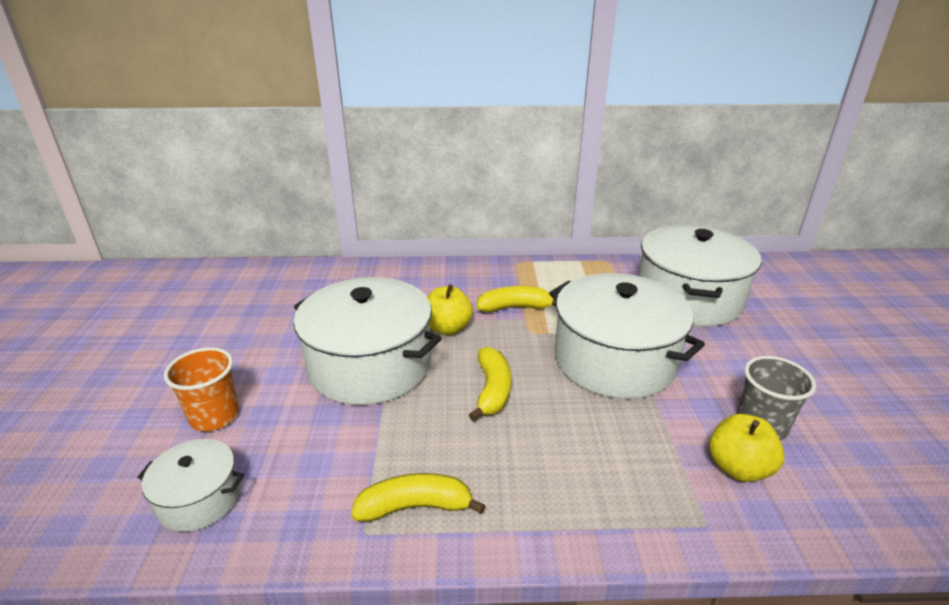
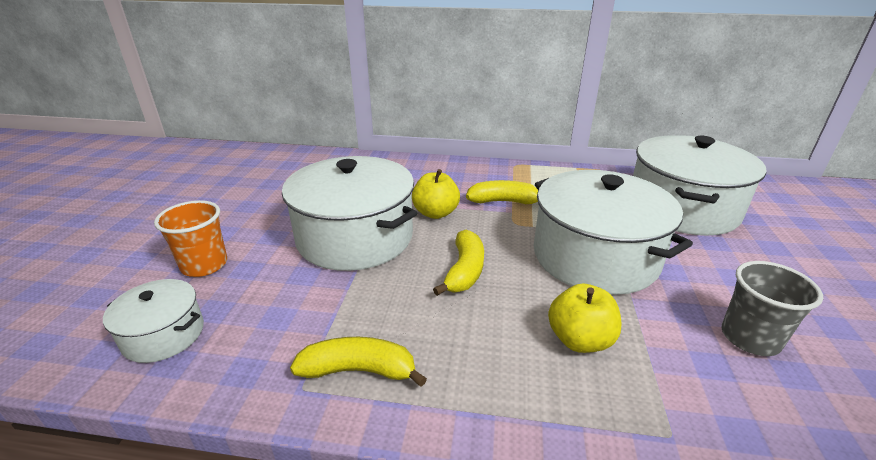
camera: 10 degrees right, 0 degrees up
yellow apple [709,414,784,482] -> yellow apple moved to [548,284,622,353]

